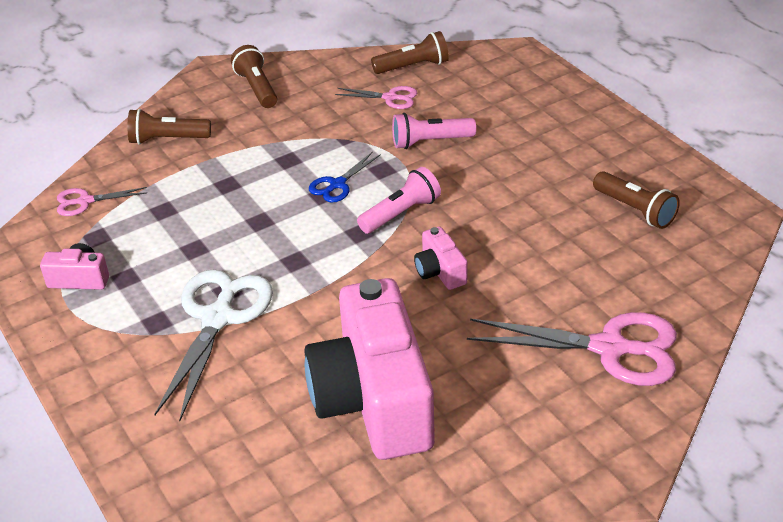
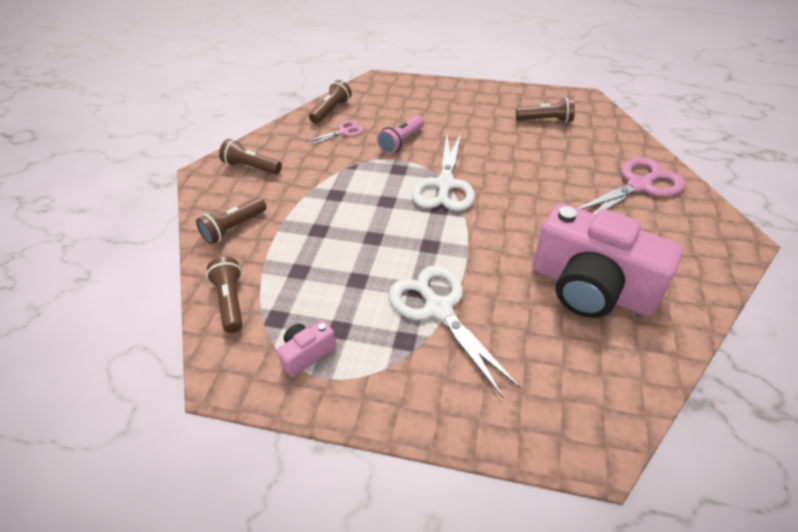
camera: 45 degrees left, 5 degrees up
pink scissors [57,187,147,216] -> brown flashlight [206,257,243,333]
blue scissors [309,152,381,203] -> none
pink flashlight [357,167,441,234] -> white scissors [412,133,475,211]
pink camera [414,226,467,290] -> none

